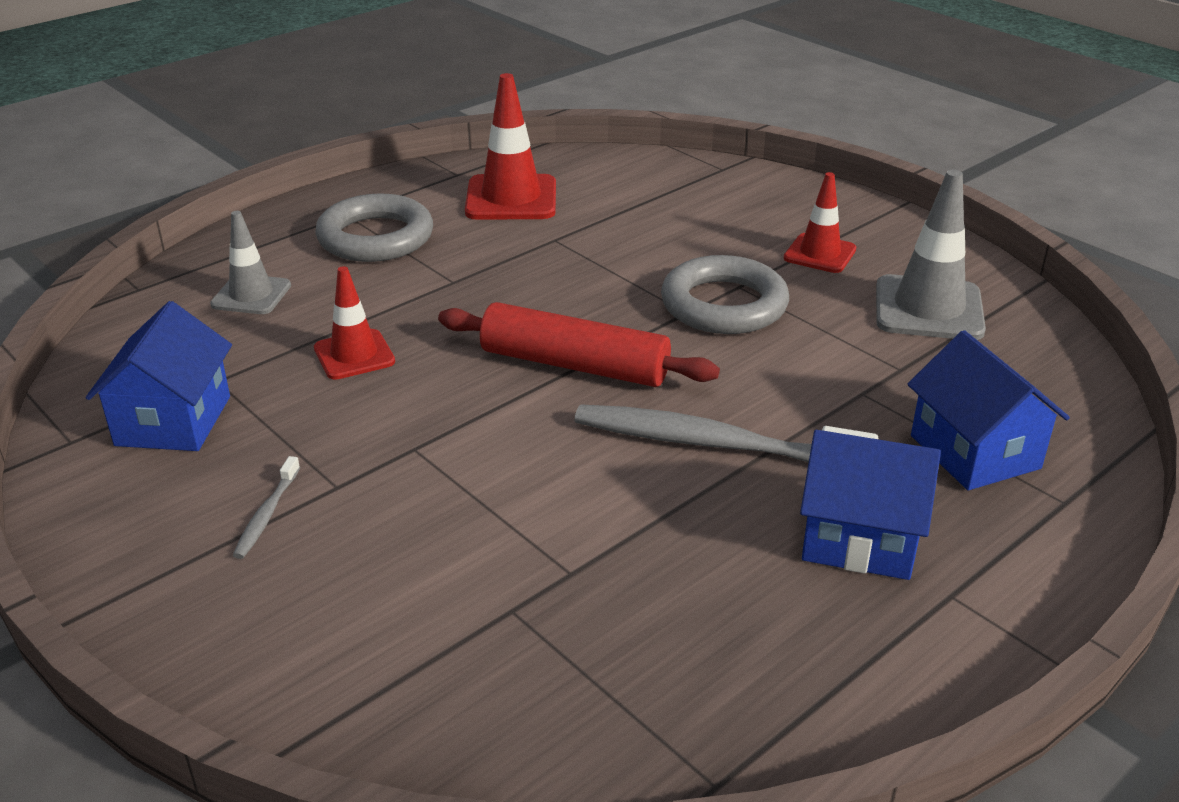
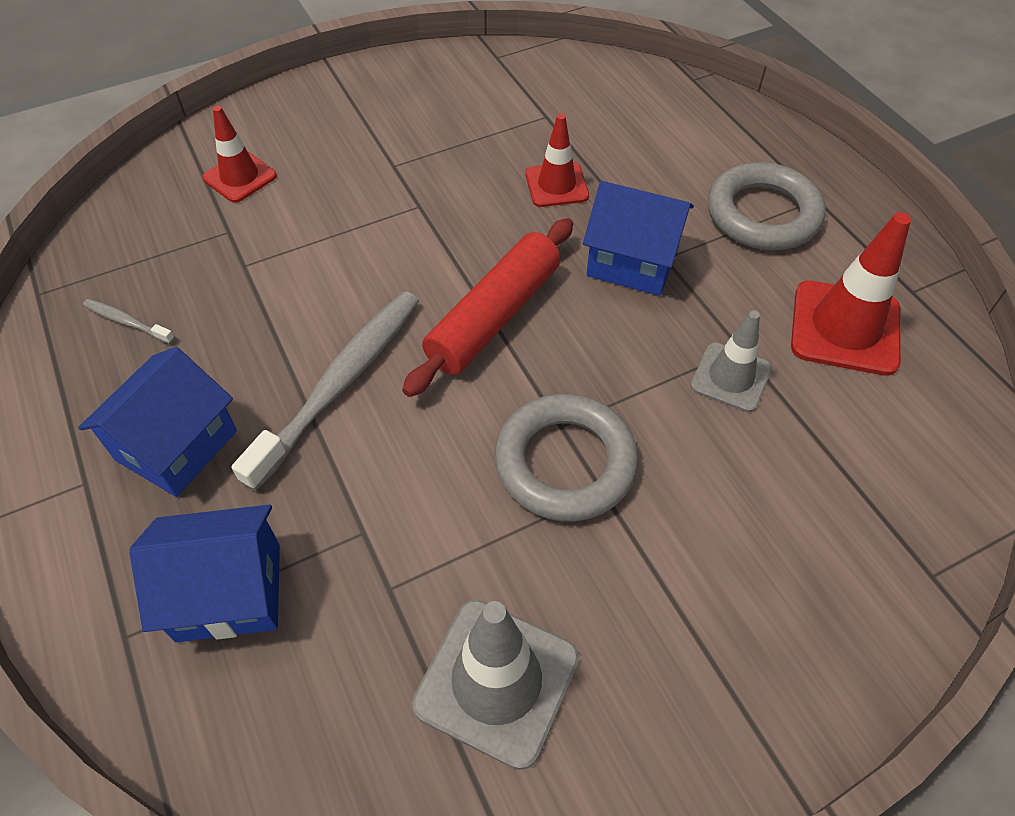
camera: 105 degrees right, 20 degrees up
blue house [86,301,232,451] -> blue house moved to [583,181,694,296]
grey traffic cone [210,211,291,314] -> grey traffic cone moved to [691,310,772,412]
grey toothbrush [233,456,300,559] -> grey toothbrush moved to [83,299,175,344]
red traffic cone [784,172,856,273] -> red traffic cone moved to [202,106,277,203]

